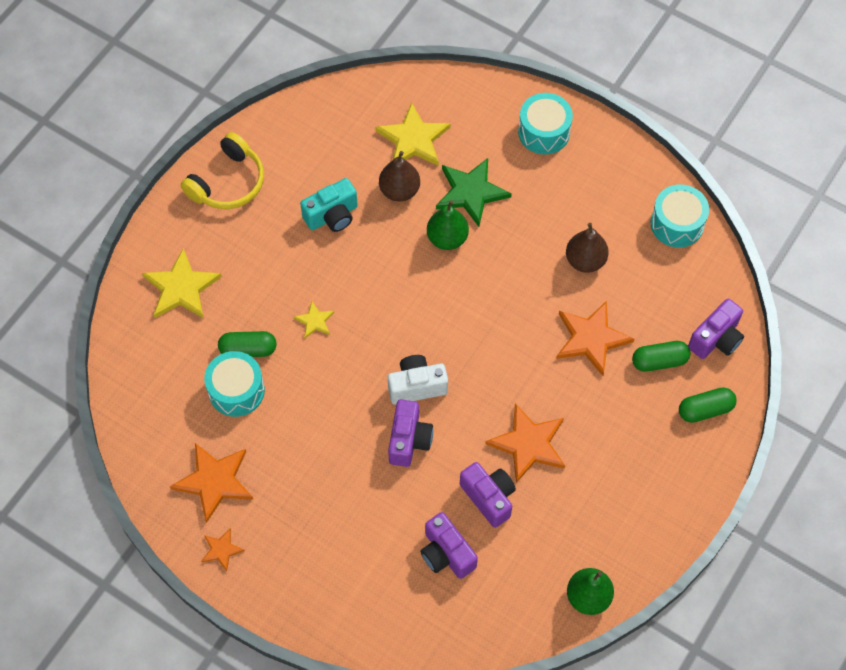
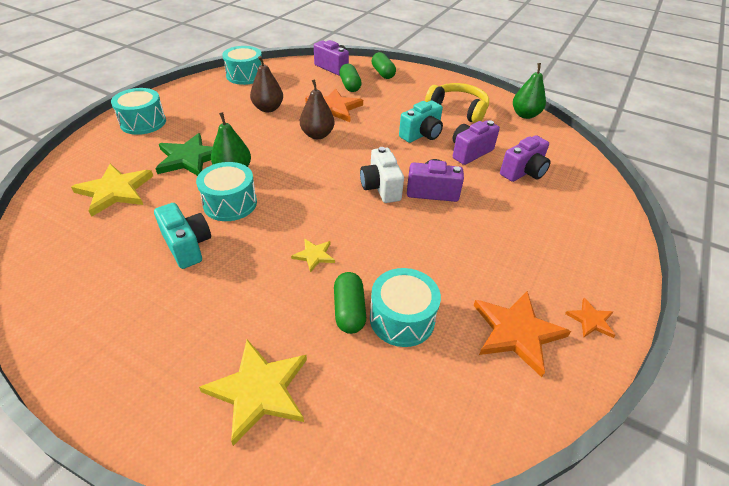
camera: 95 degrees left, 20 degrees down
yellow headphones [181,132,264,209] -> yellow headphones moved to [425,83,489,123]
brown pear [379,151,420,201] -> brown pear moved to [300,79,335,139]
orange star [485,403,565,483] -> turquoise camera [399,101,443,143]
none -> turquoise drum [196,162,257,221]

